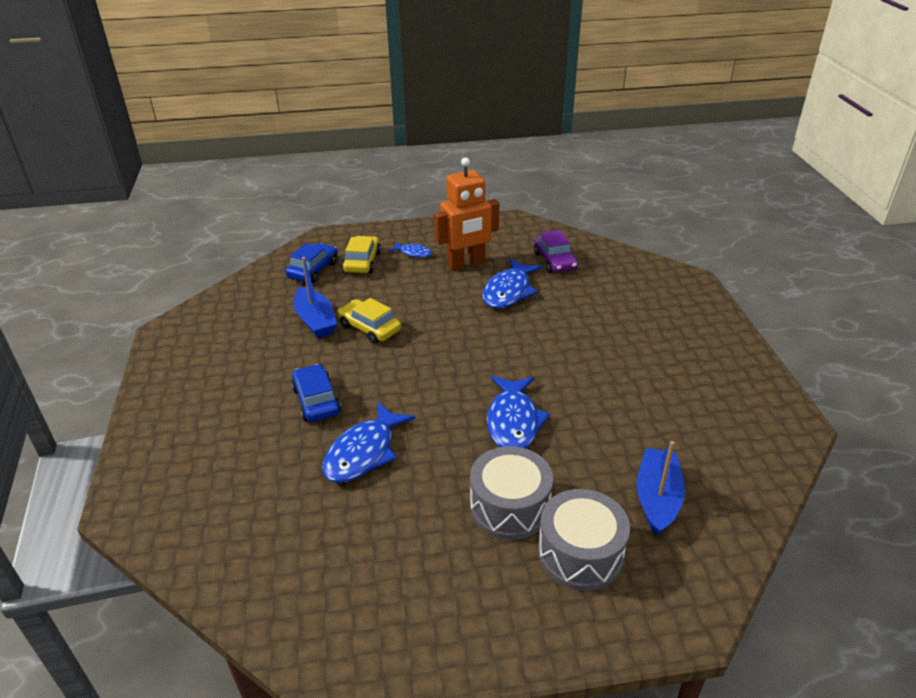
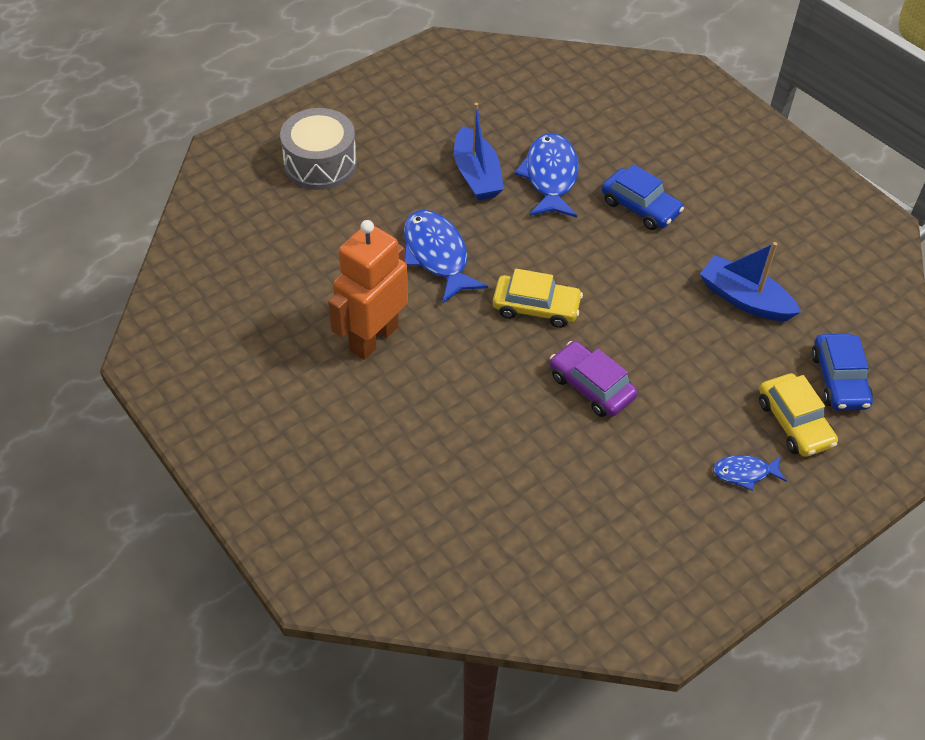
camera: 150 degrees right, 15 degrees up
yellow car [338,298,401,344] -> yellow car moved to [493,268,583,328]
orange robot [434,157,499,271] -> orange robot moved to [328,220,408,360]
grey drum [470,446,553,540] -> none
blue fish [482,258,542,309] -> none
purple car [534,230,578,273] -> purple car moved to [550,341,638,417]
blue boat [636,441,685,536] -> blue boat moved to [454,103,504,201]

